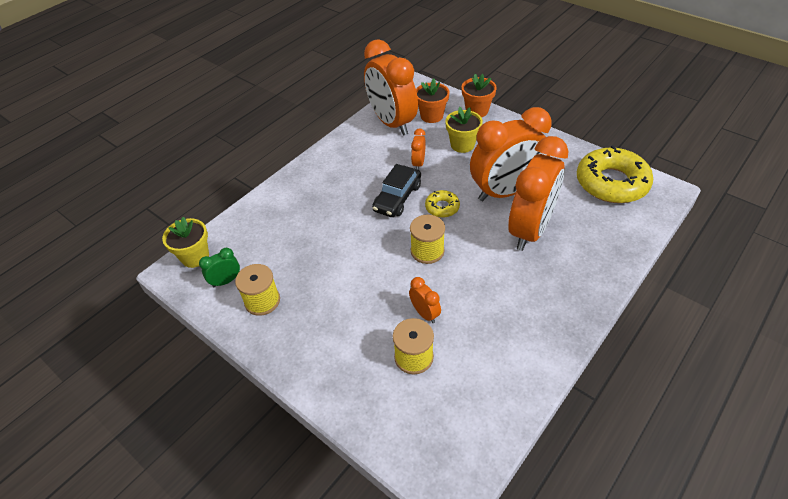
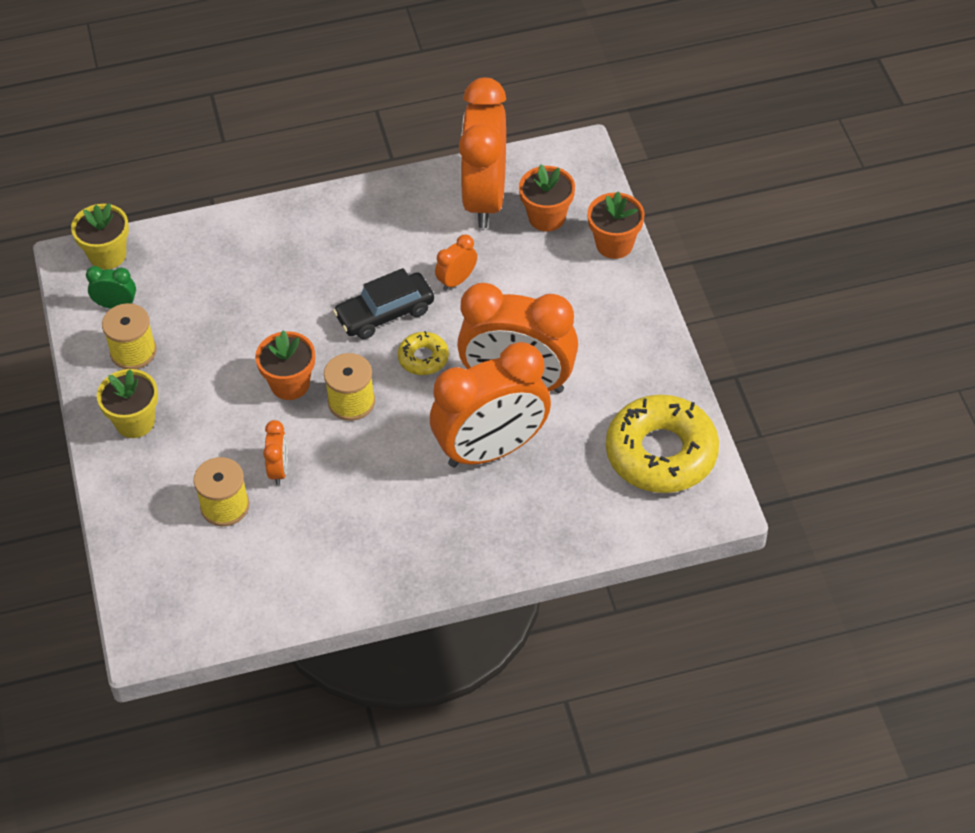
camera: 35 degrees right, 5 degrees up
yellow flower pot [445,107,483,153] -> yellow flower pot moved to [97,369,158,438]
none -> orange flower pot [255,330,315,400]

